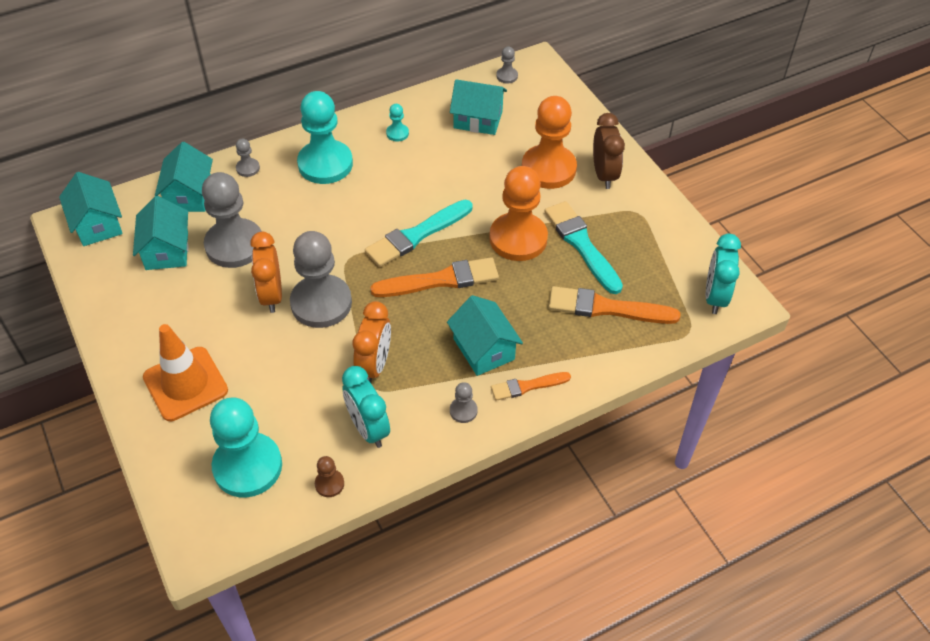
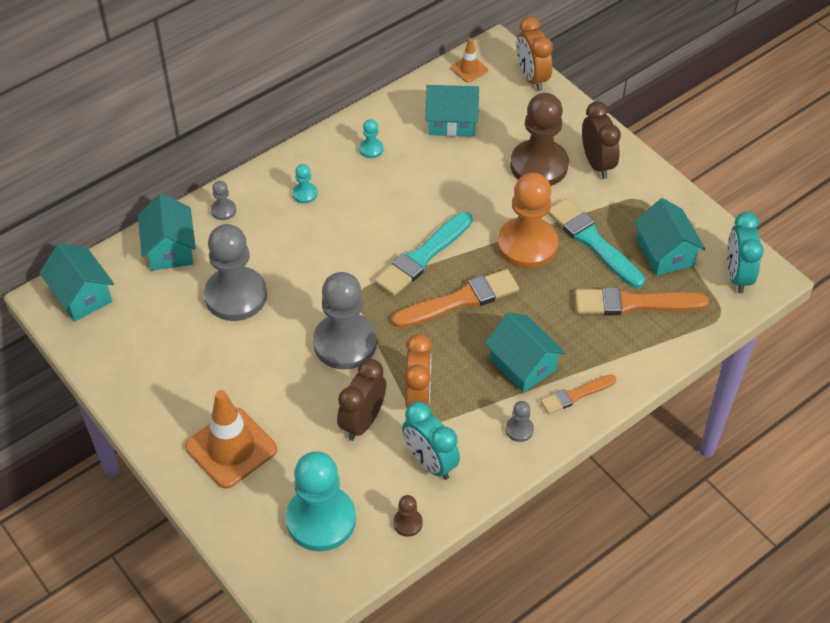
camera: 10 degrees left, 0 degrees up
turquoise house [133,196,189,270] -> turquoise house moved to [634,198,705,276]
orange clock [250,232,282,313] -> orange clock moved to [517,16,553,91]
turquoise pawn [297,91,353,184] -> turquoise pawn [292,164,317,204], size x0.42
grey pawn [496,46,518,83] -> orange traffic cone [451,38,488,82]
orange pawn [522,96,577,189] -> brown pawn [510,93,569,186]
none -> brown clock [337,359,386,441]

